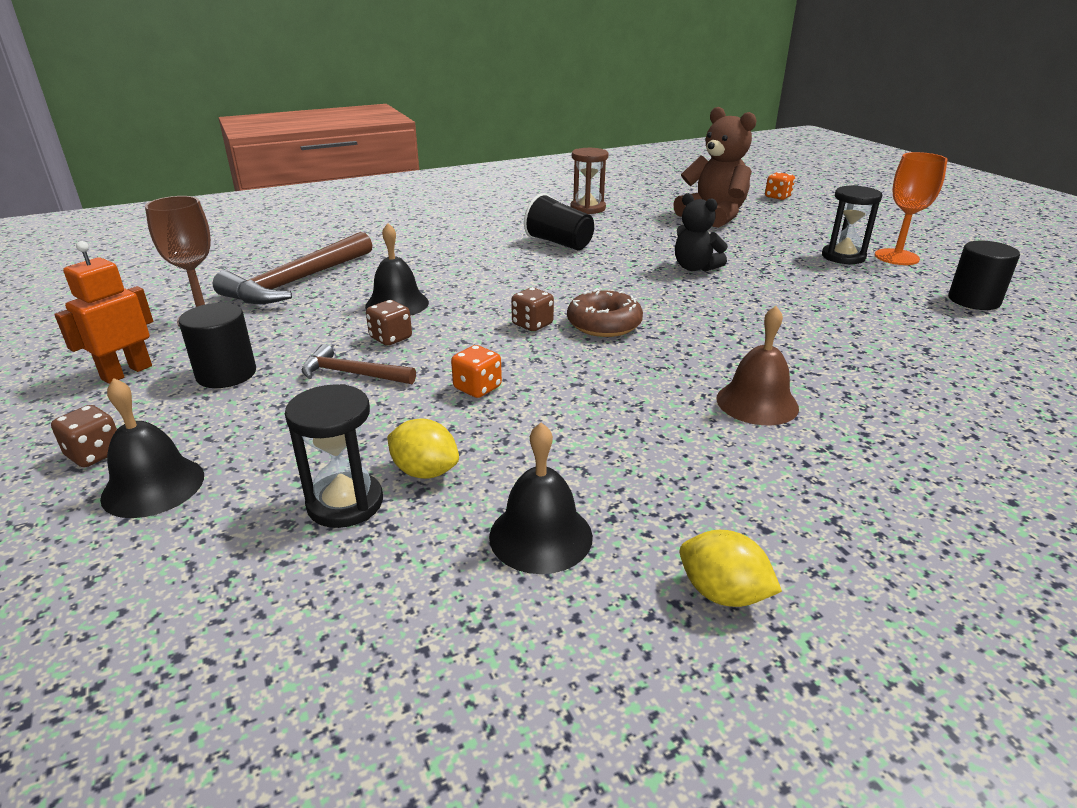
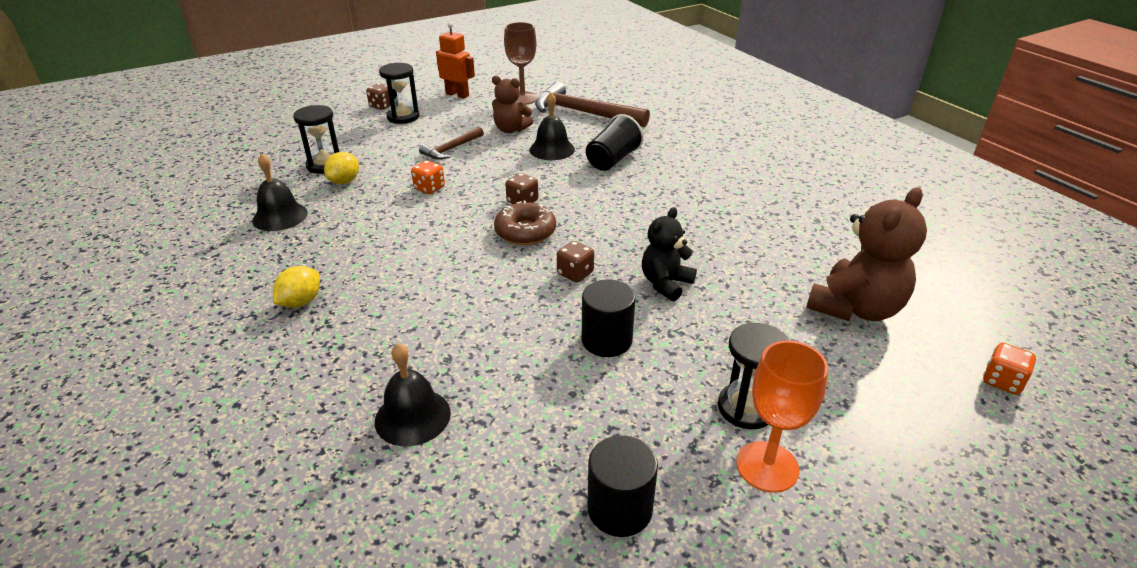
camera: 85 degrees right, 5 degrees up
black bell [100,378,204,518] -> black bell moved to [375,343,451,446]
black cylinder [179,303,256,388] -> black cylinder moved to [582,279,635,357]
brown hammer [302,344,416,384] -> brown hammer turned 150 degrees counterclockwise [419,127,484,160]
brown dice [366,300,412,346] -> brown dice moved to [557,241,594,282]
black cup [524,193,594,250] -> black cup moved to [586,114,644,171]
brown hourglass [570,148,609,214] -> none
yellow lemon [680,530,782,607] -> yellow lemon moved to [273,266,320,308]
brown bell [716,306,799,425] -> none
none -> black hourglass [379,63,420,124]
none -> brown teddy bear [492,76,533,133]

